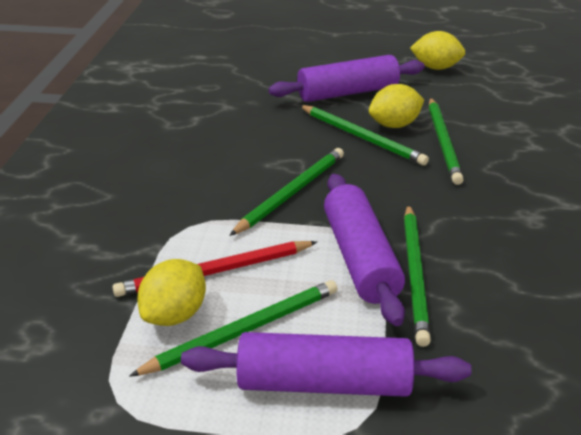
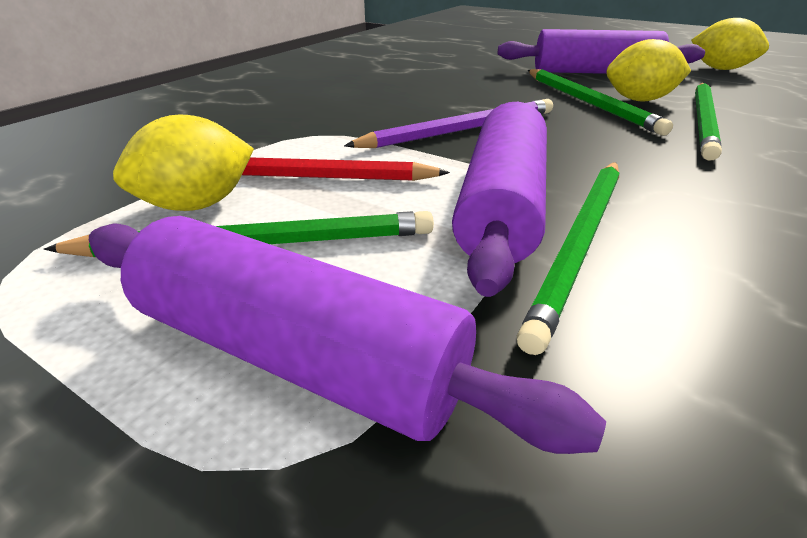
camera: 25 degrees right, 0 degrees up
green pencil [229,148,344,236] -> purple pencil [344,99,553,148]

